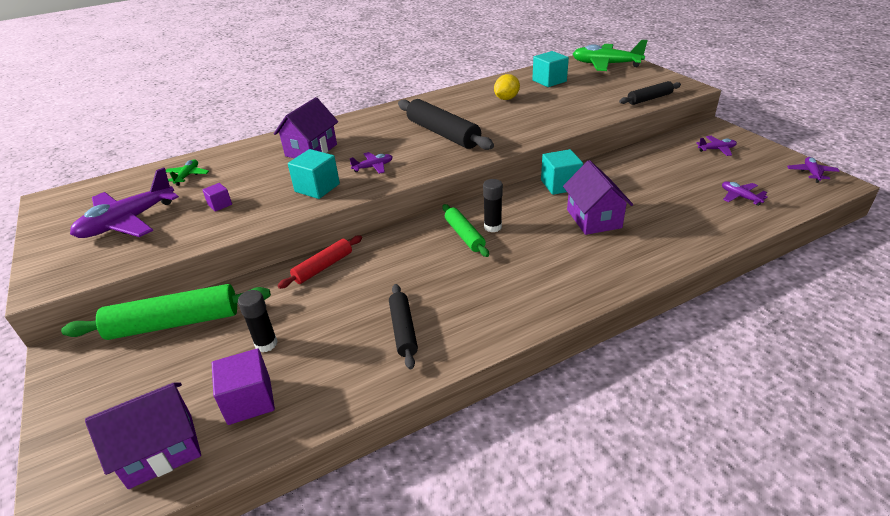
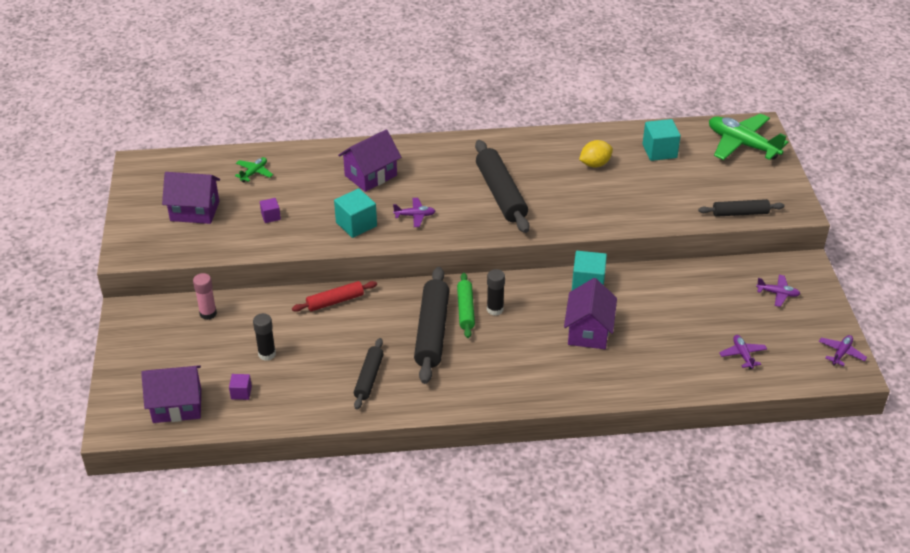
camera: 20 degrees right, 5 degrees up
green rolling pin [61,284,271,340] -> pink glue stick [193,273,217,320]
purple plane [70,167,179,238] -> purple house [162,172,220,224]
purple cube [212,348,275,425] -> purple cube [229,374,252,400], size x0.55
none -> black rolling pin [414,267,449,384]

